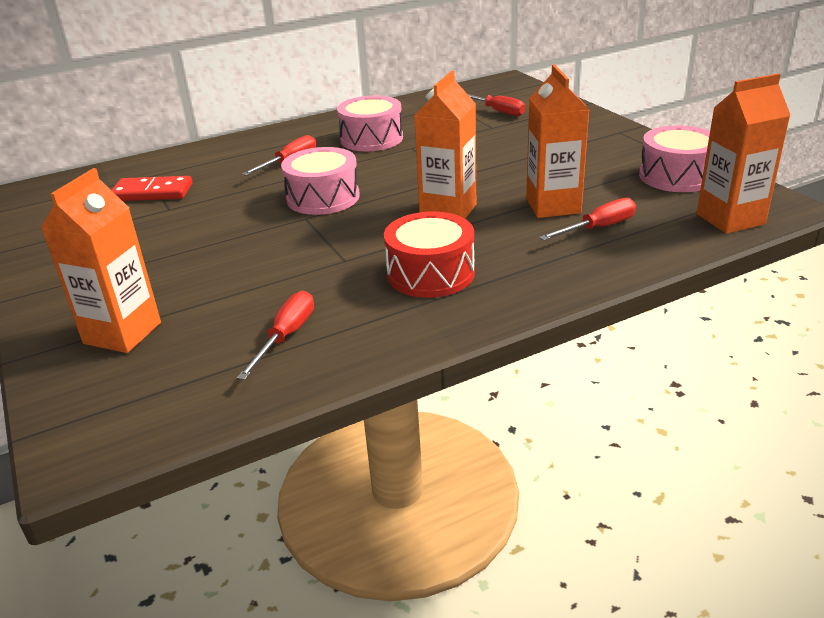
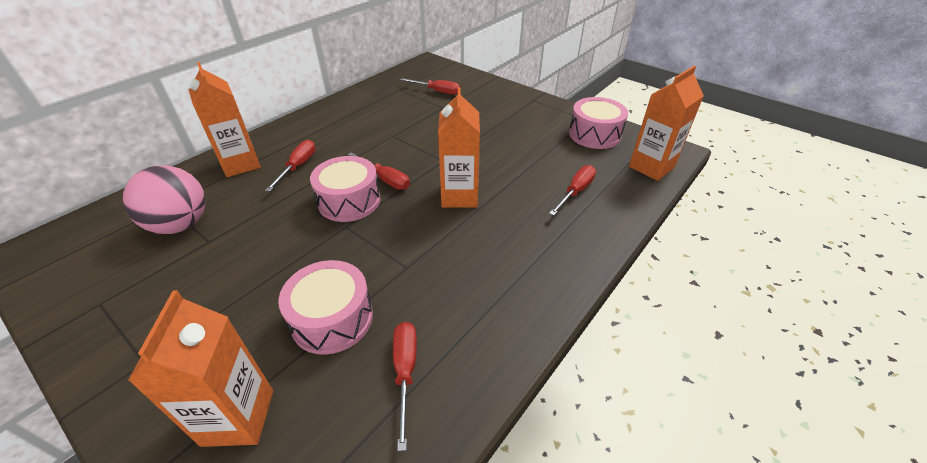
camera: 25 degrees left, 10 degrees up
red domino [112,176,192,201] -> pink ball [123,165,206,234]
pink drum [337,95,403,151] -> pink drum moved to [278,260,373,355]
red drum [384,212,475,298] -> none
orange carton [526,64,590,218] -> orange carton moved to [189,62,261,177]
none -> red screwdriver [348,152,410,190]

